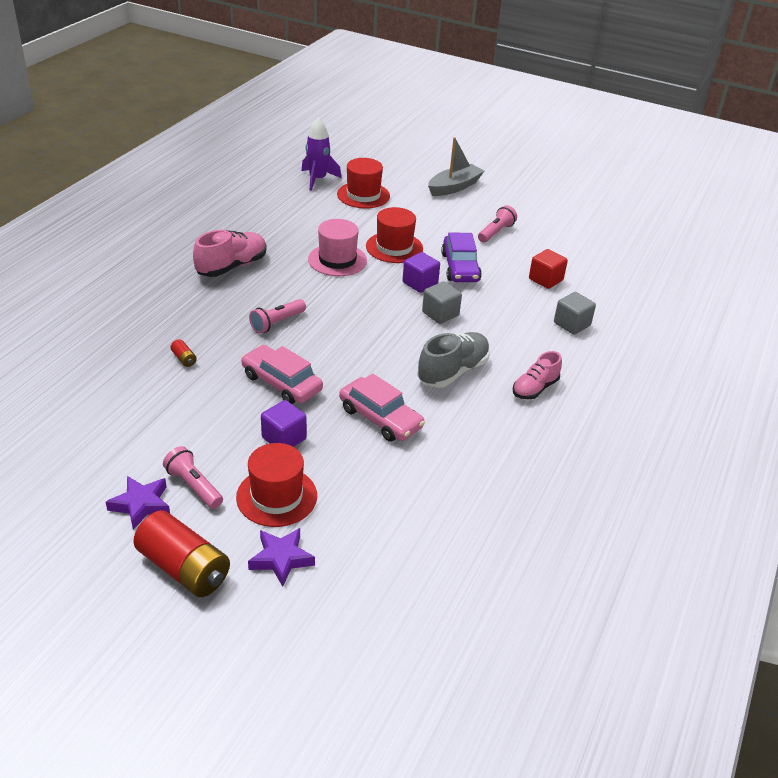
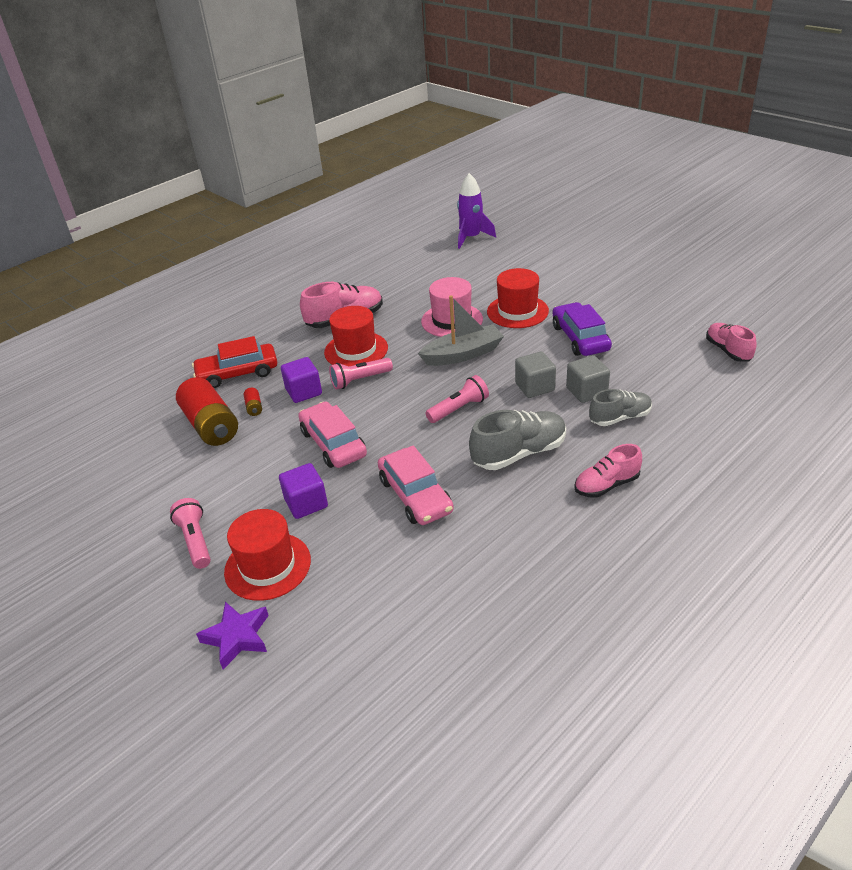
camera: 25 degrees right, 0 degrees up
purple star [106,476,170,530] -> none
red battery [133,510,230,597] -> red battery moved to [176,377,238,446]
red hat [337,158,390,208] -> red hat moved to [324,306,388,367]
purple cube [402,252,440,293] -> purple cube moved to [281,357,322,403]
grey boat [428,137,484,196] -> grey boat moved to [418,295,504,366]
purple car [441,233,482,282] -> purple car turned 150 degrees clockwise [552,302,612,356]
pink flashlight [478,205,517,243] -> pink flashlight moved to [426,375,489,423]
red cube [529,249,568,289] -> none
grey cube [554,292,596,334] -> grey cube moved to [566,355,610,403]
none -> red car [192,336,277,388]
none -> grey shoe [589,389,652,426]
none -> pink shoe [706,323,757,362]

